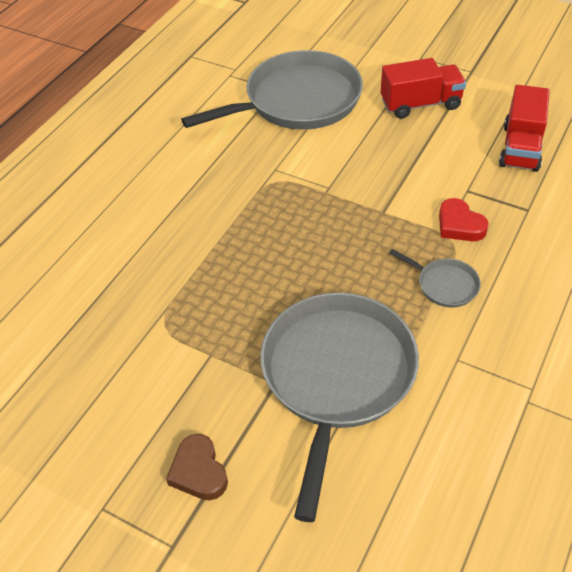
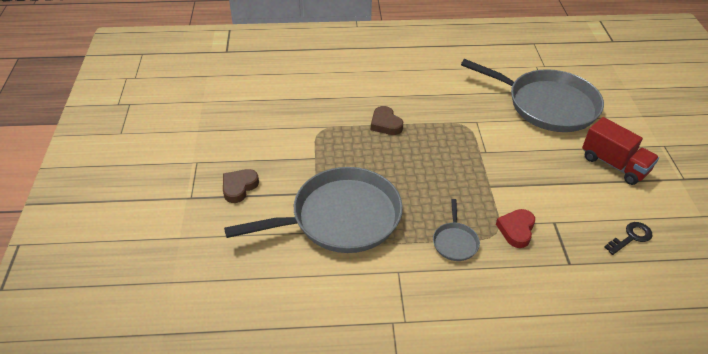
camera: 55 degrees right, 5 degrees down
red truck [499,85,550,172] -> black key [604,222,653,255]
none -> brown heart [371,106,403,135]

